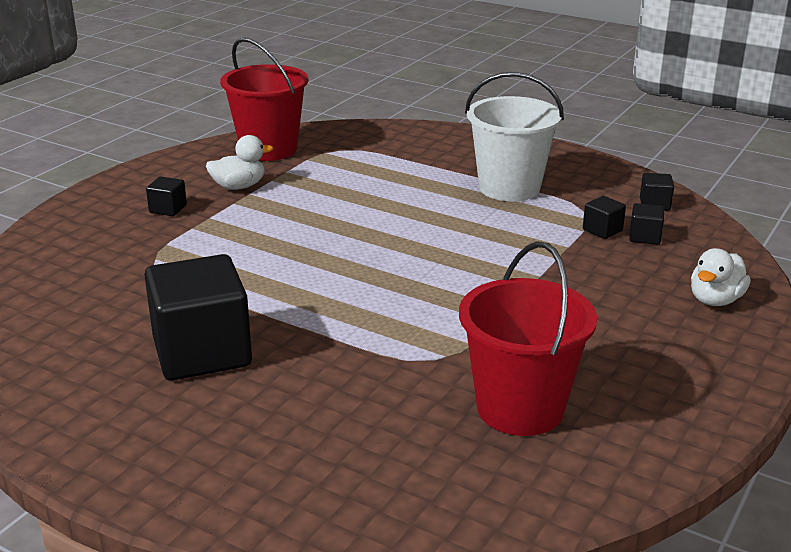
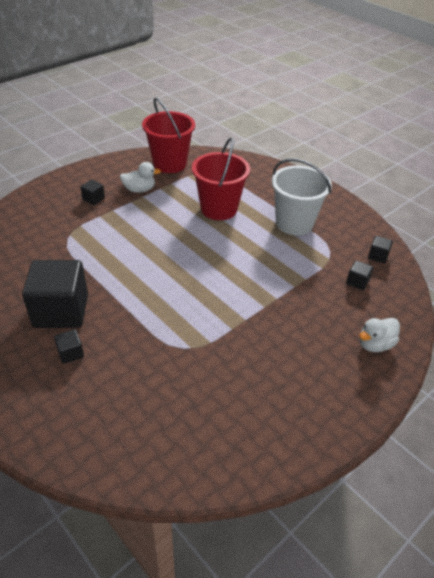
camera: 15 degrees right, 15 degrees up
red bucket [459,241,597,436] -> red bucket moved to [192,137,250,220]
black cube [583,196,626,239] -> black cube moved to [54,329,84,364]

